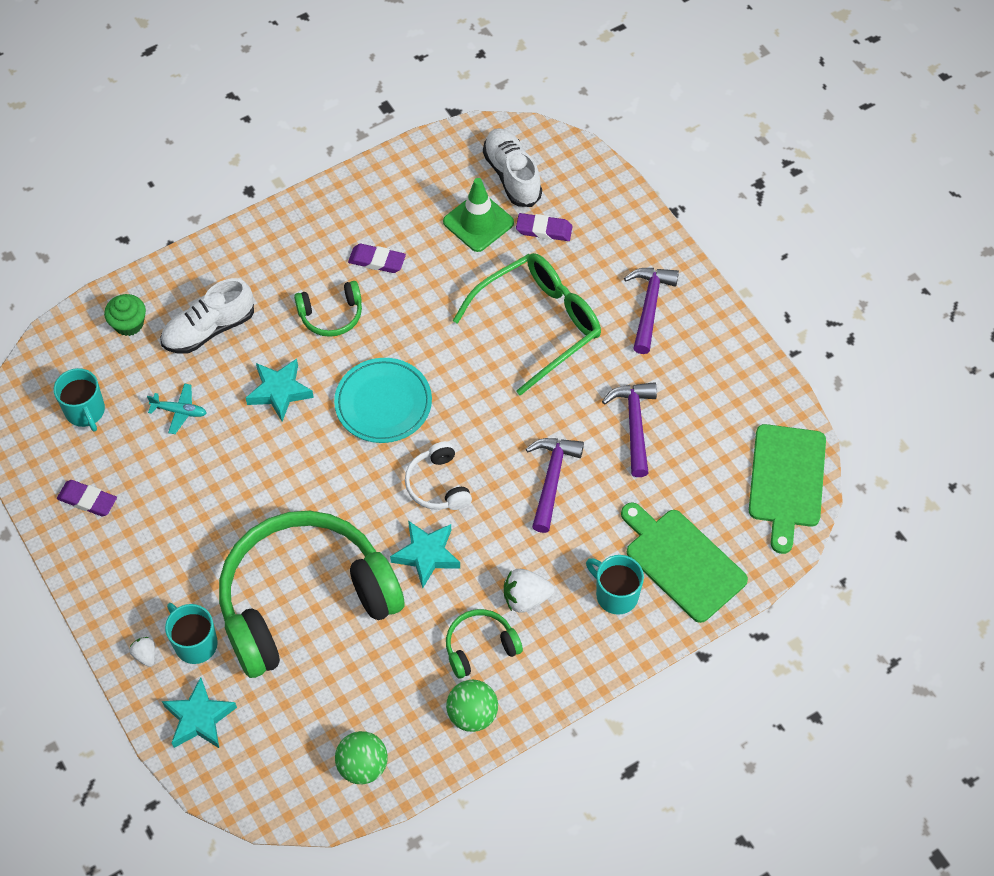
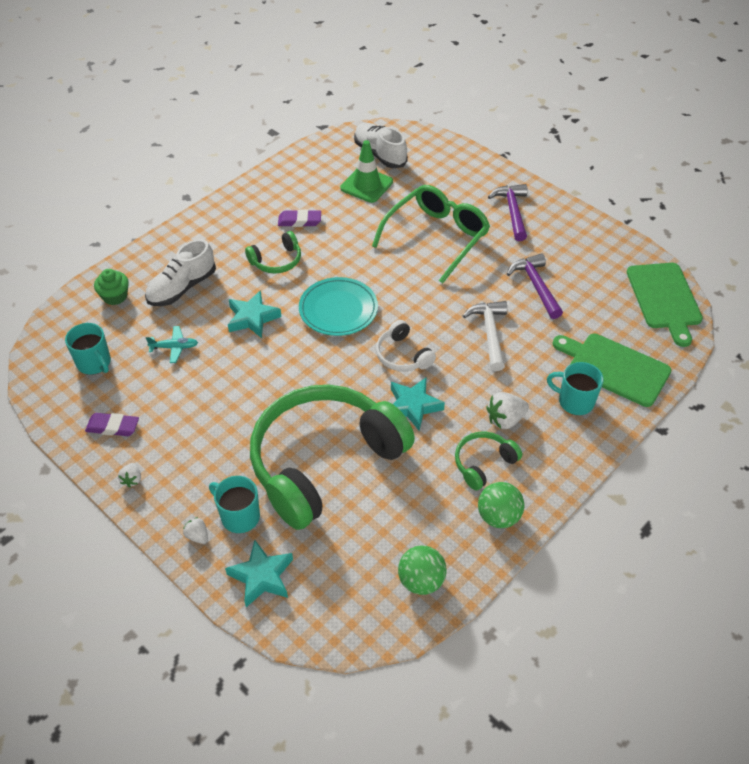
camera: 15 degrees left, 10 degrees down
purple eraser [516,213,573,241] -> none
purple hammer [526,438,584,533] -> white hammer [463,301,507,371]
none -> white strawberry [118,463,141,487]

